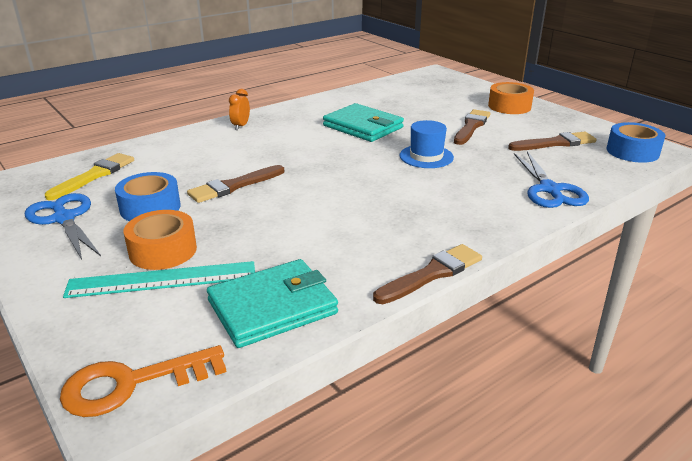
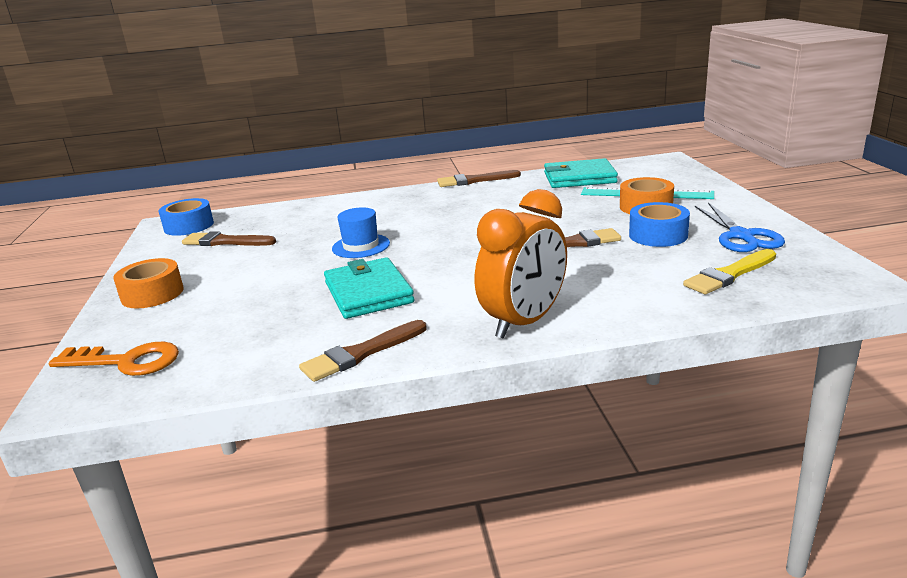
camera: 150 degrees left, 5 degrees down
orange key [60,345,226,417] -> orange key moved to [49,342,179,376]
orange clock [229,89,250,130] -> orange clock [475,189,567,339], size x2.31
brown brush [454,109,491,145] -> brown brush moved to [299,320,427,382]
blue scissors [514,151,589,208] -> none

